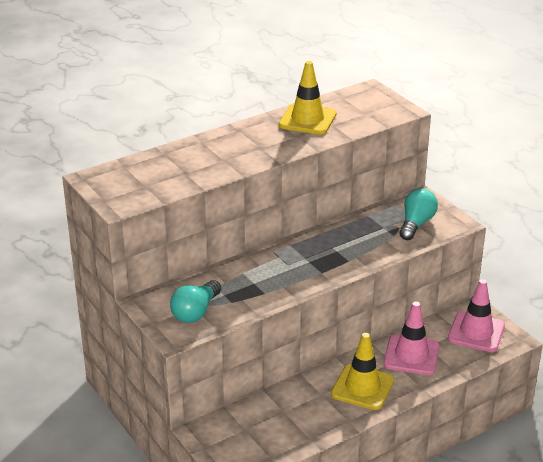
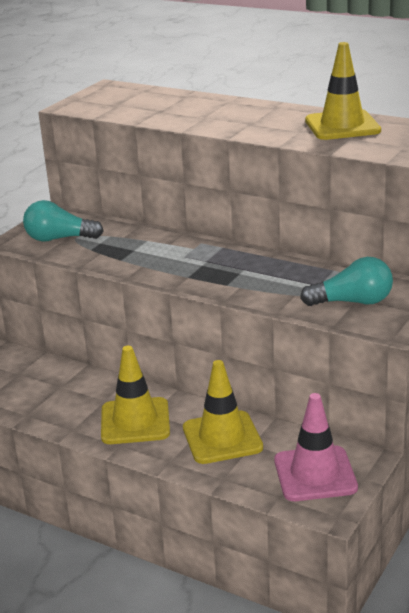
camera: 65 degrees right, 5 degrees down
pink traffic cone [384,302,439,375] -> yellow traffic cone [183,360,263,464]

